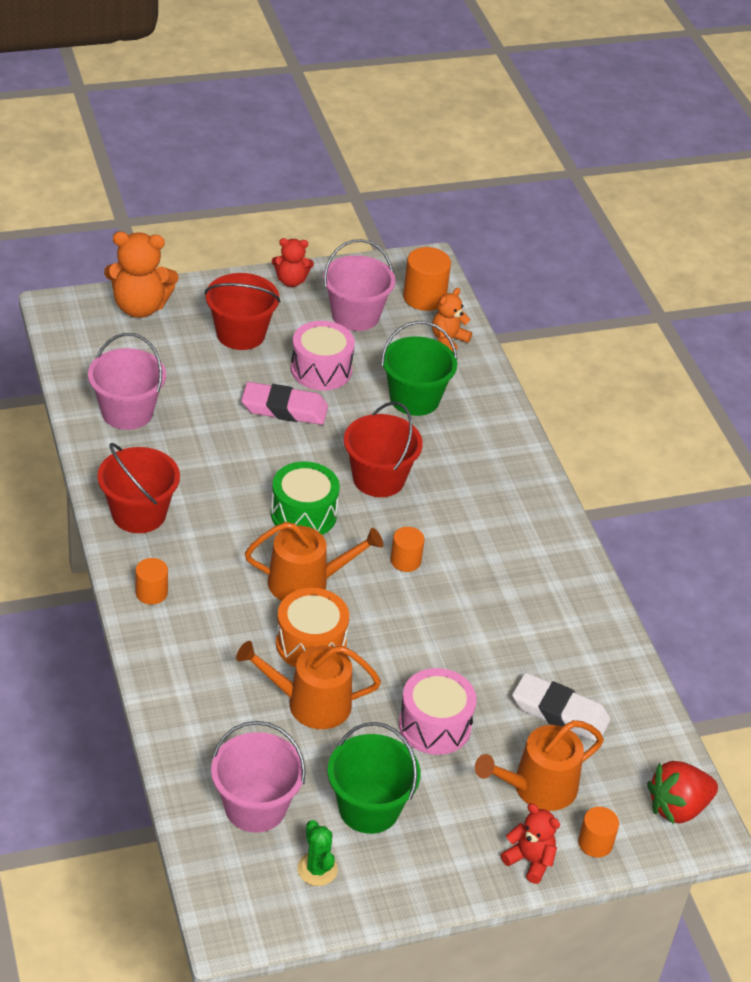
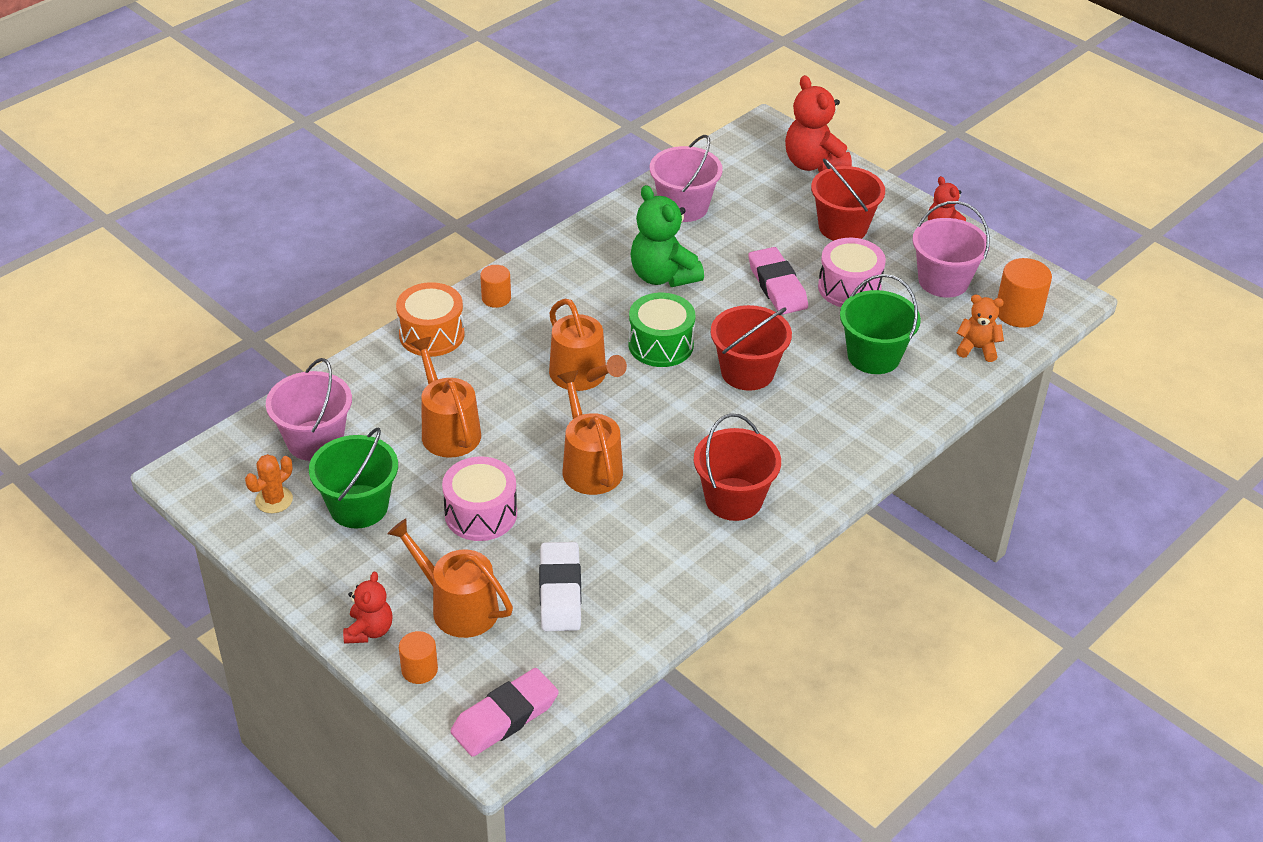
camera: 65 degrees right, 0 degrees up
red bucket [98,443,180,533] -> red bucket moved to [694,413,781,521]
orange teddy bear [104,232,179,318] -> red teddy bear [785,75,852,172]
orange drum [276,588,349,668] -> orange drum moved to [396,282,465,357]
green cactus [297,820,338,886] -> orange cactus [245,454,293,513]
orange cylinder [390,527,425,572] -> none
red strawberry [647,761,718,824] -> pink eraser [450,668,559,757]
none -> orange watering can [557,370,623,495]
none -> green teddy bear [631,185,704,287]

